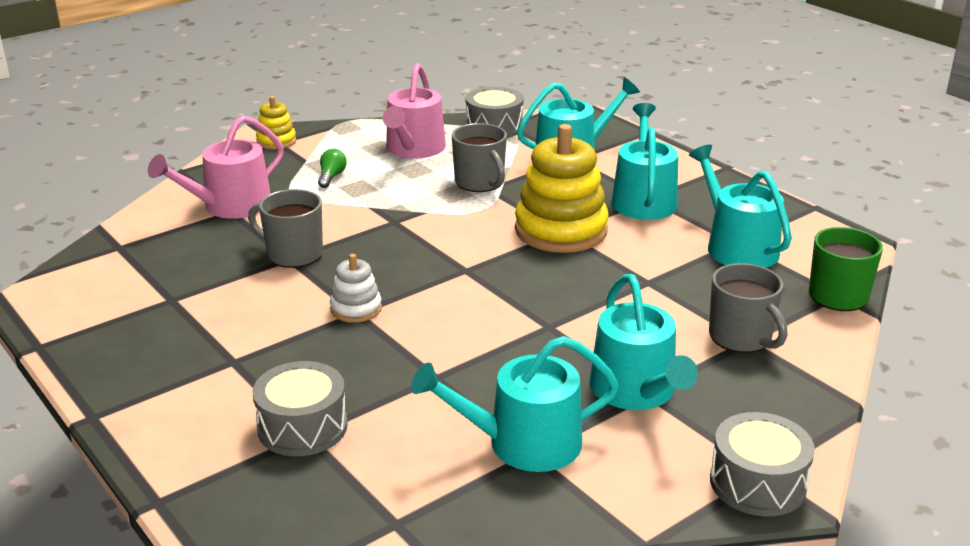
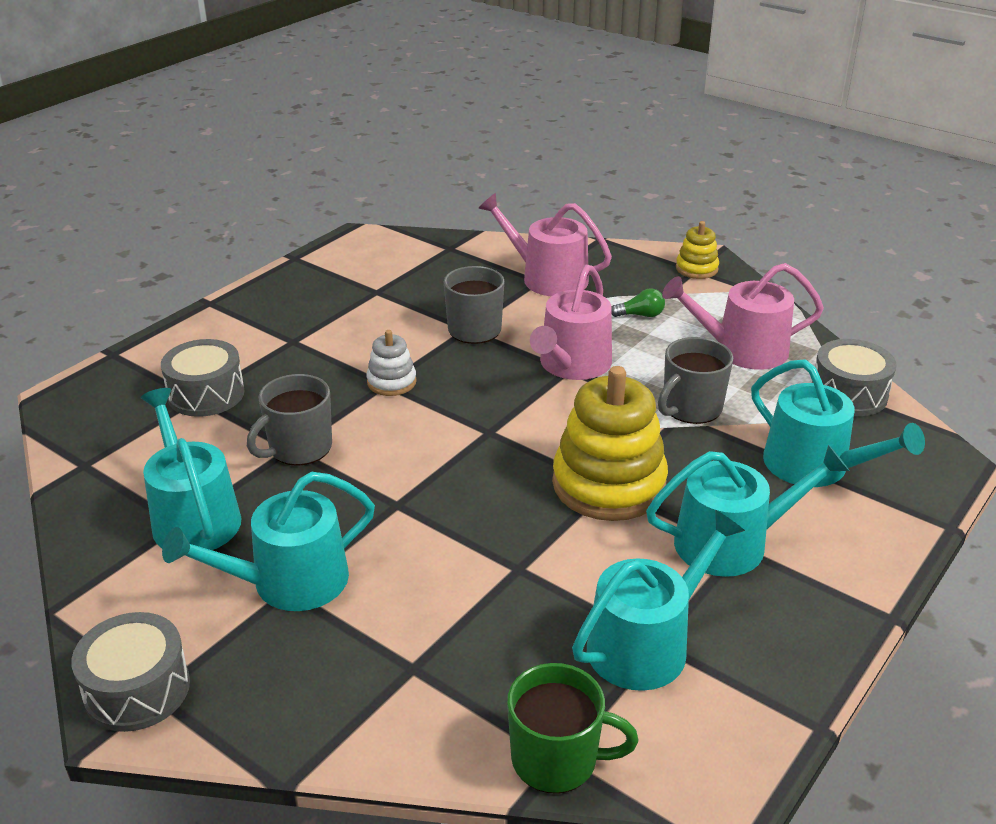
camera: 75 degrees right, 5 degrees up
grey mug [709,263,787,353] -> grey mug moved to [247,374,332,466]
none -> pink watering can [530,265,612,380]

